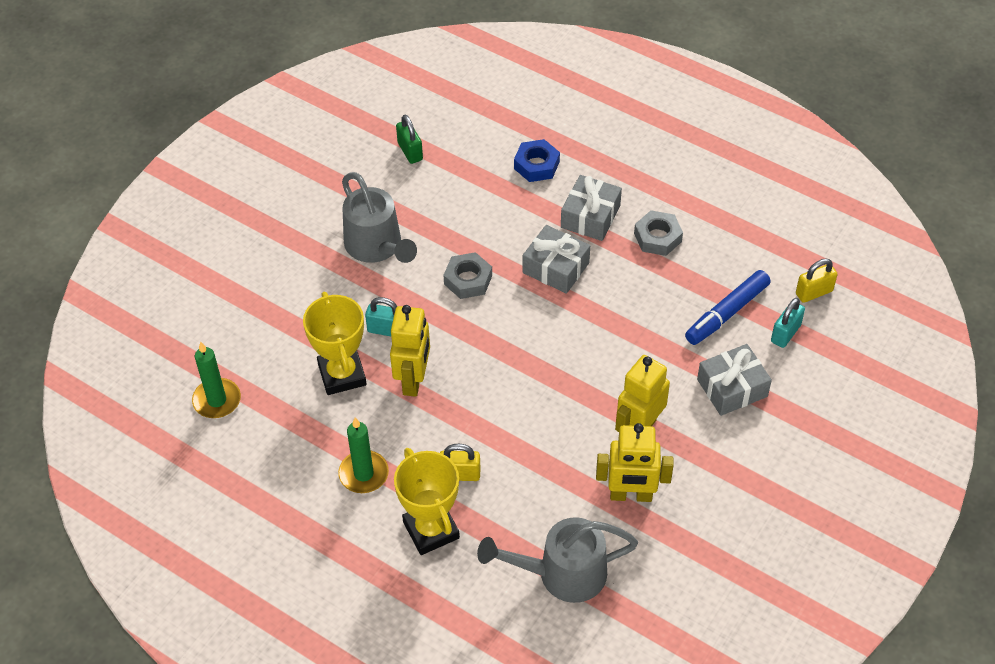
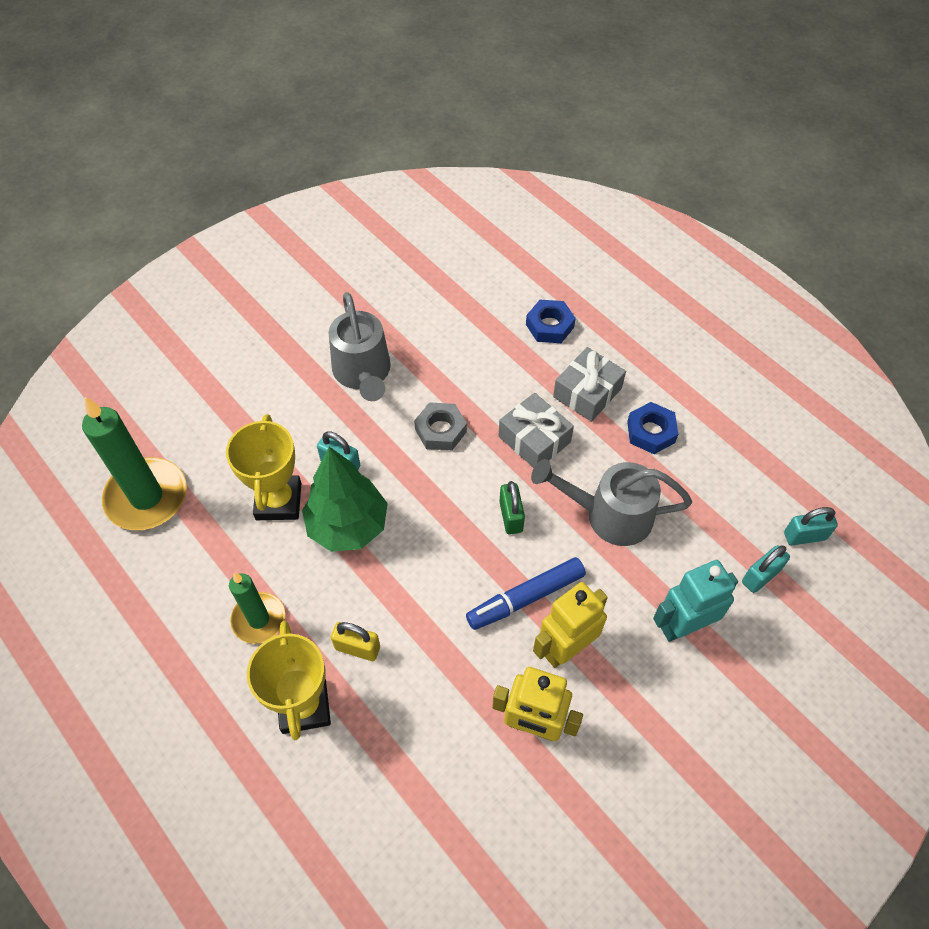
camera: 15 degrees right, 5 degrees up
green candle [192,342,241,418] -> green candle [82,397,187,530], size x1.64
yellow robot [390,305,430,397] -> green tree [302,447,388,552]
green padlock [396,115,423,164] -> green padlock moved to [499,481,525,534]
grey watering can [477,517,638,603] -> grey watering can moved to [531,459,692,546]
grey nut [634,210,683,256] -> blue nut [627,402,678,454]
blue marker [685,270,770,345] -> blue marker moved to [466,557,586,630]
grey gift [697,344,772,416] -> turquoise robot [653,560,738,642]
yellow padlock [796,259,838,303] -> turquoise padlock [784,507,838,545]

